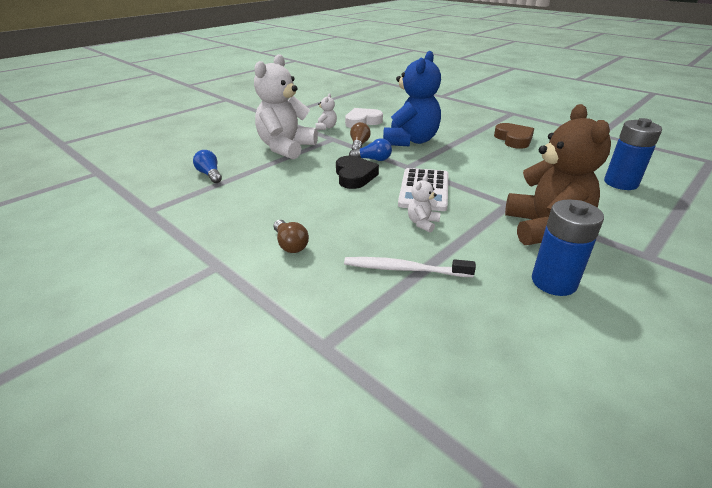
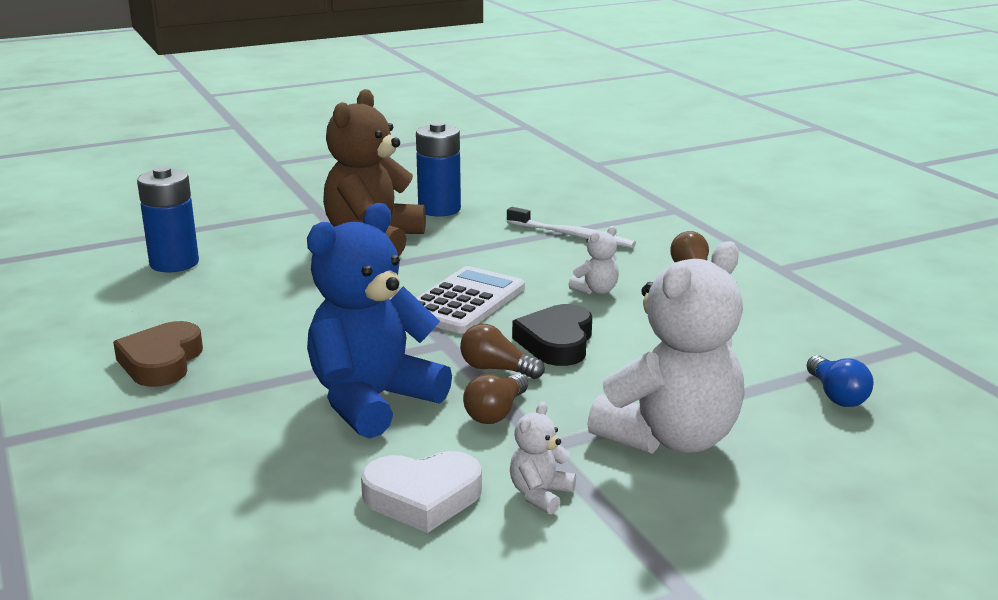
camera: 160 degrees left, 10 degrees down
blue light bulb [349,138,392,161] -> brown light bulb [460,324,545,379]
white teddy bear [408,175,441,233] -> white teddy bear moved to [569,226,619,294]

